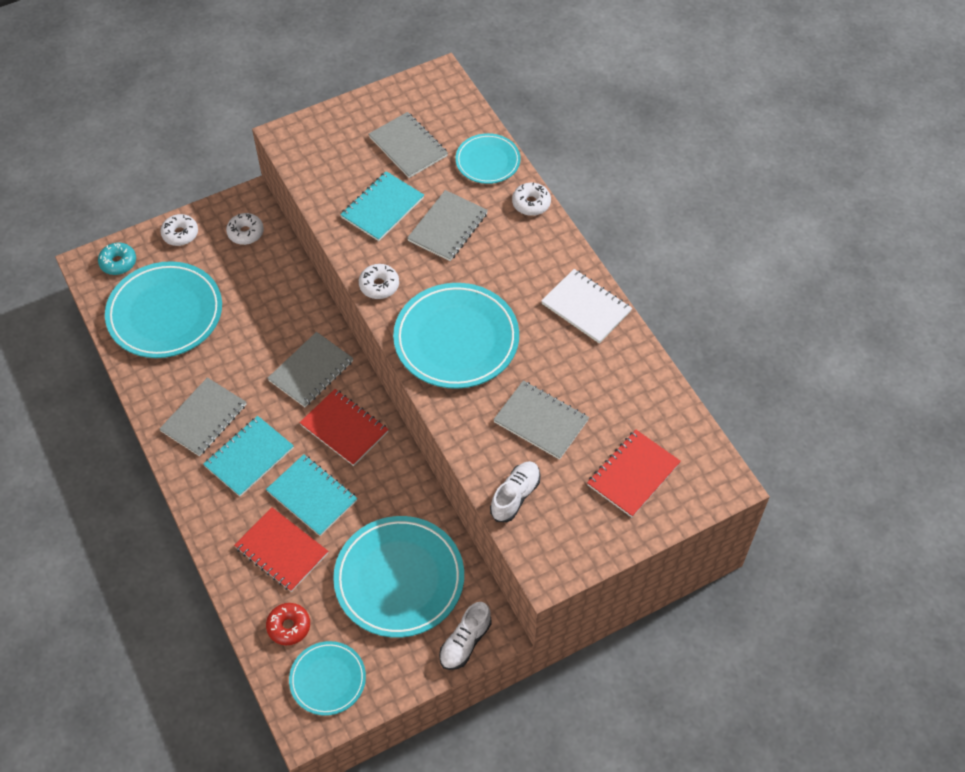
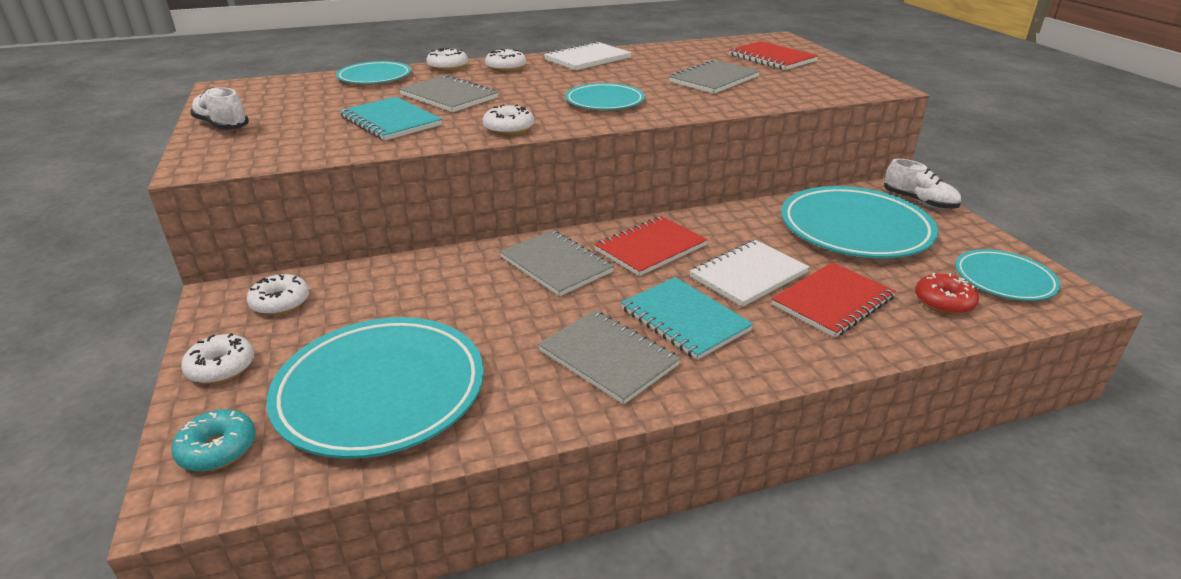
camera: 80 degrees left, 25 degrees down
turquoise notebook [266,454,357,536] -> white notebook [690,240,810,307]
grey notebook [369,112,448,178] -> none
turquoise plate [393,283,519,389] -> turquoise plate [565,83,645,110], size x0.56
white shoe [490,461,540,522] -> white shoe moved to [190,87,249,130]
none -> white donut [485,49,526,72]

